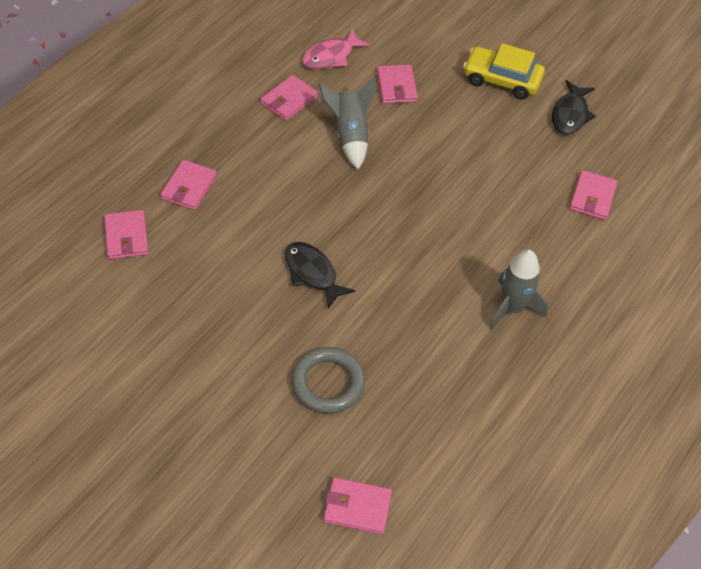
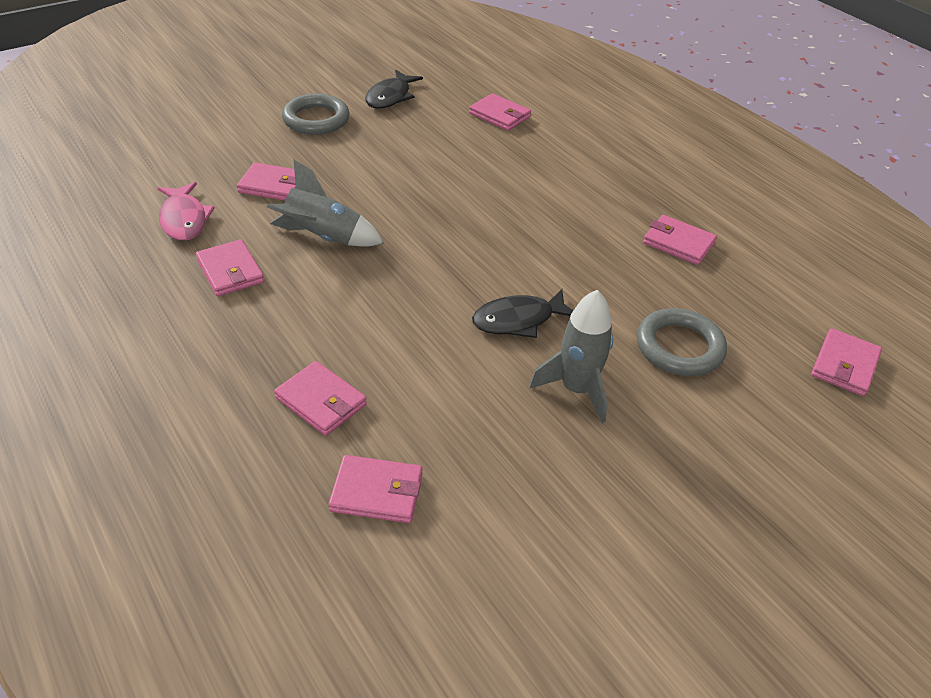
camera: 70 degrees left, 10 degrees down
yellow car [463,43,545,100] -> grey ring [282,94,350,135]
grey rocket [489,250,548,330] -> grey rocket moved to [529,290,613,423]
black fish [552,80,596,134] -> black fish turned 75 degrees clockwise [365,70,423,109]
none -> pink wallet [643,215,717,265]

